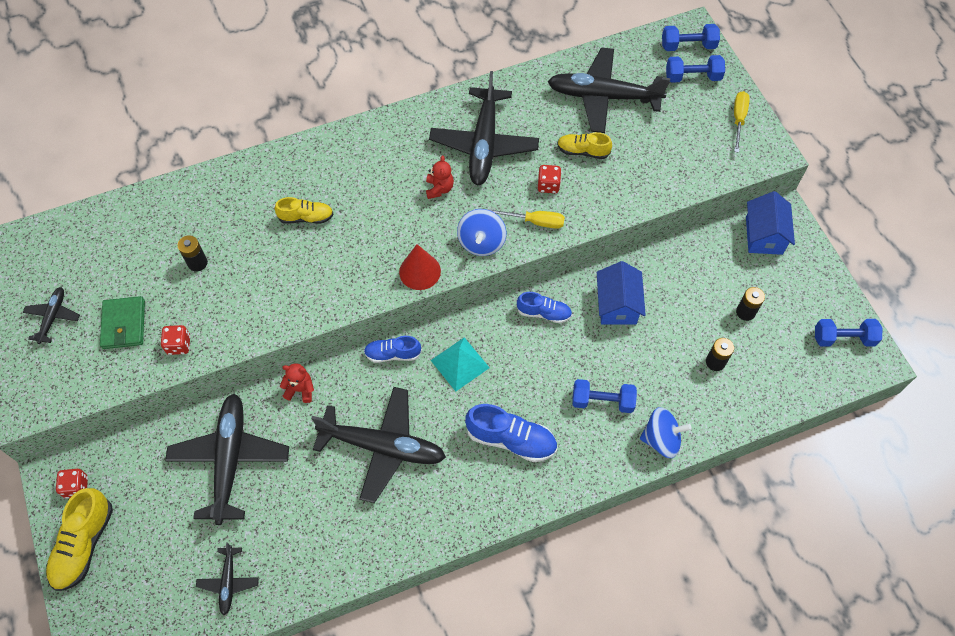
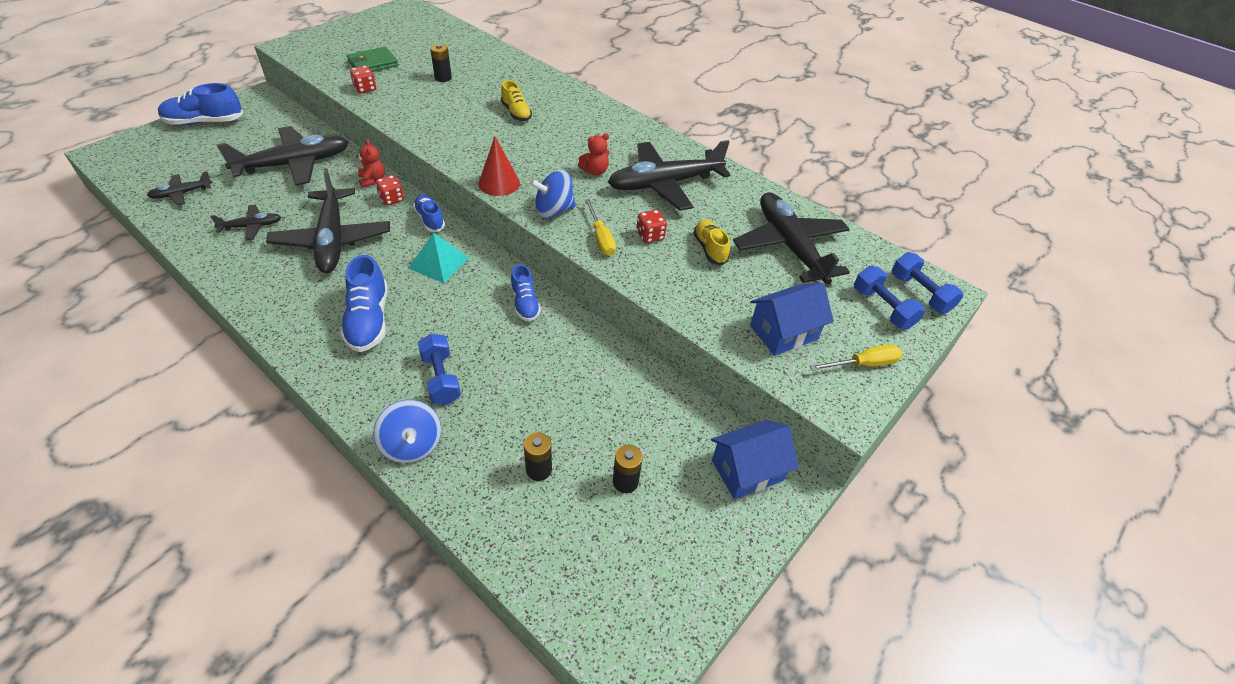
camera: 60 degrees right, 15 degrees down
black plane [23,287,80,344] -> black plane moved to [210,205,281,240]
yellow shoe [46,488,113,591] -> blue shoe [158,83,244,125]
red dice [56,469,88,498] -> red dice moved to [375,175,404,205]
blue house [597,261,646,325] -> blue house moved to [750,283,834,356]
blue dumbbell [815,319,882,347] -> none

